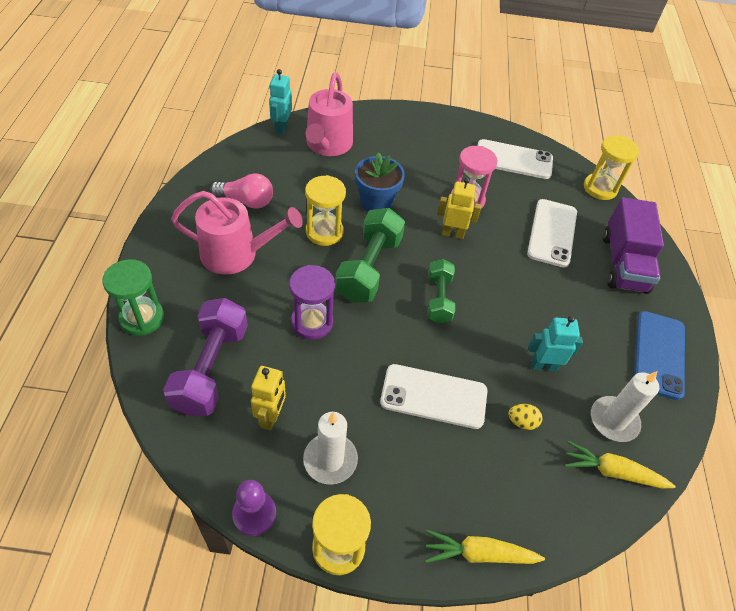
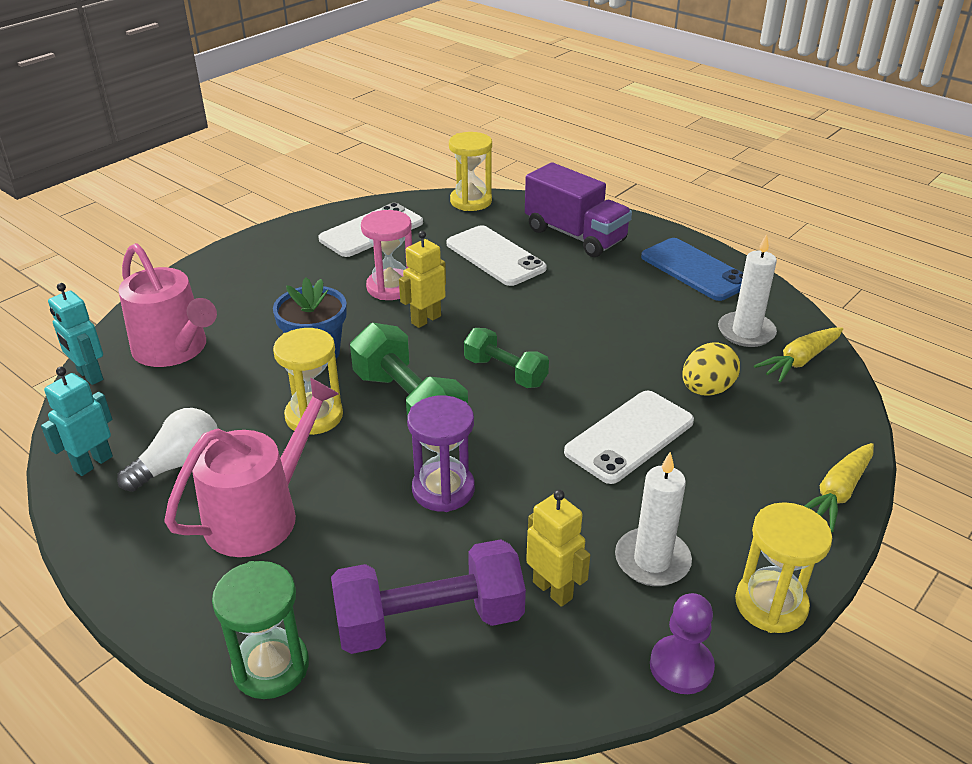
camera: 50 degrees left, 15 degrees down
purple dumbbell [163,298,248,416] -> purple dumbbell turned 60 degrees counterclockwise [331,539,526,654]
pink light bulb [210,173,273,208] -> white light bulb [117,408,218,492]
yellow egg [508,404,542,430] -> yellow egg [682,342,740,396], size x1.65
turquoise robot [528,316,583,371] -> turquoise robot moved to [41,367,113,476]

